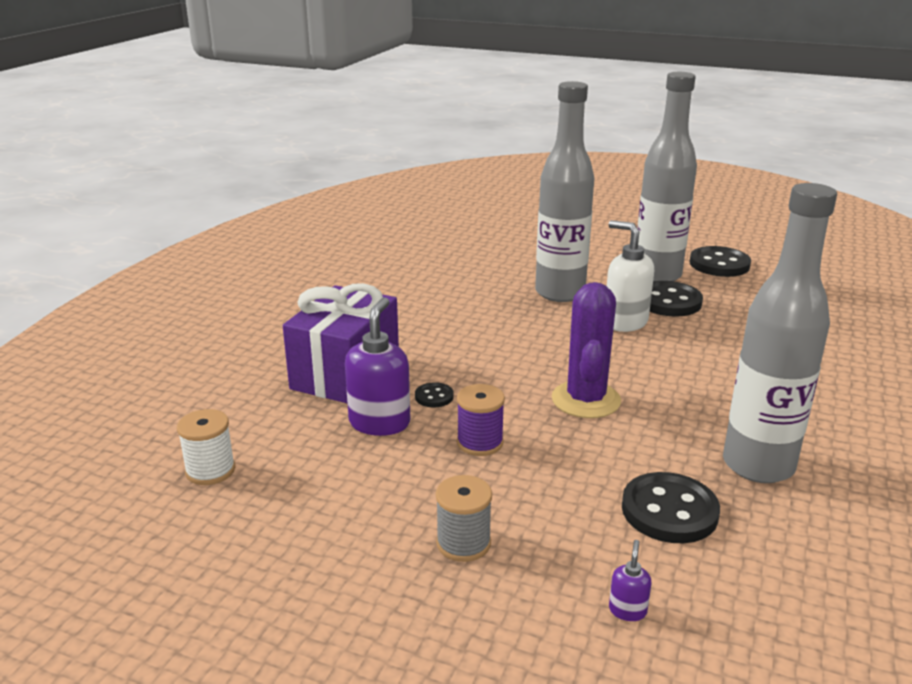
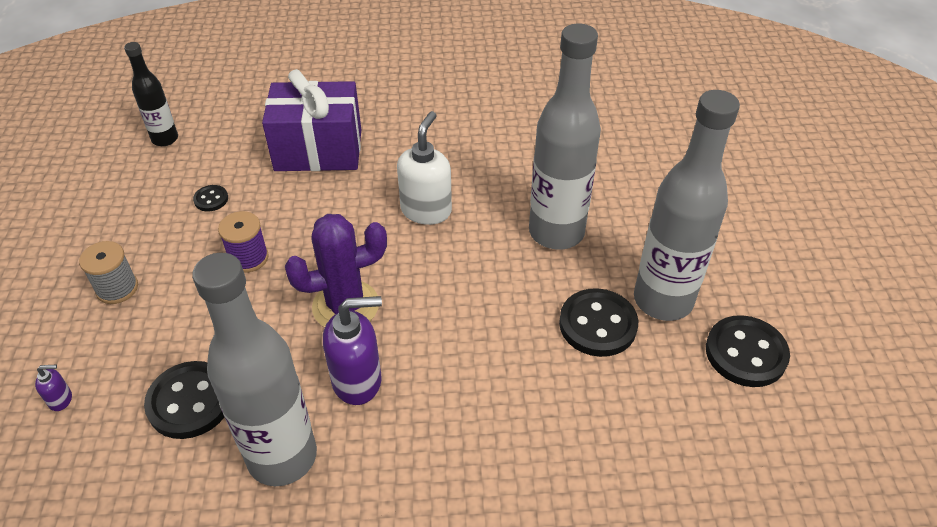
camera: 65 degrees right, 20 degrees up
white spool [177,409,235,485] -> black bottle [124,42,178,146]
purple soap dispenser [345,298,410,436] -> purple soap dispenser moved to [323,296,382,405]
black button [415,382,454,407] -> black button moved to [193,185,228,211]
white soap dispenser [607,220,654,332] -> white soap dispenser moved to [397,111,452,225]

